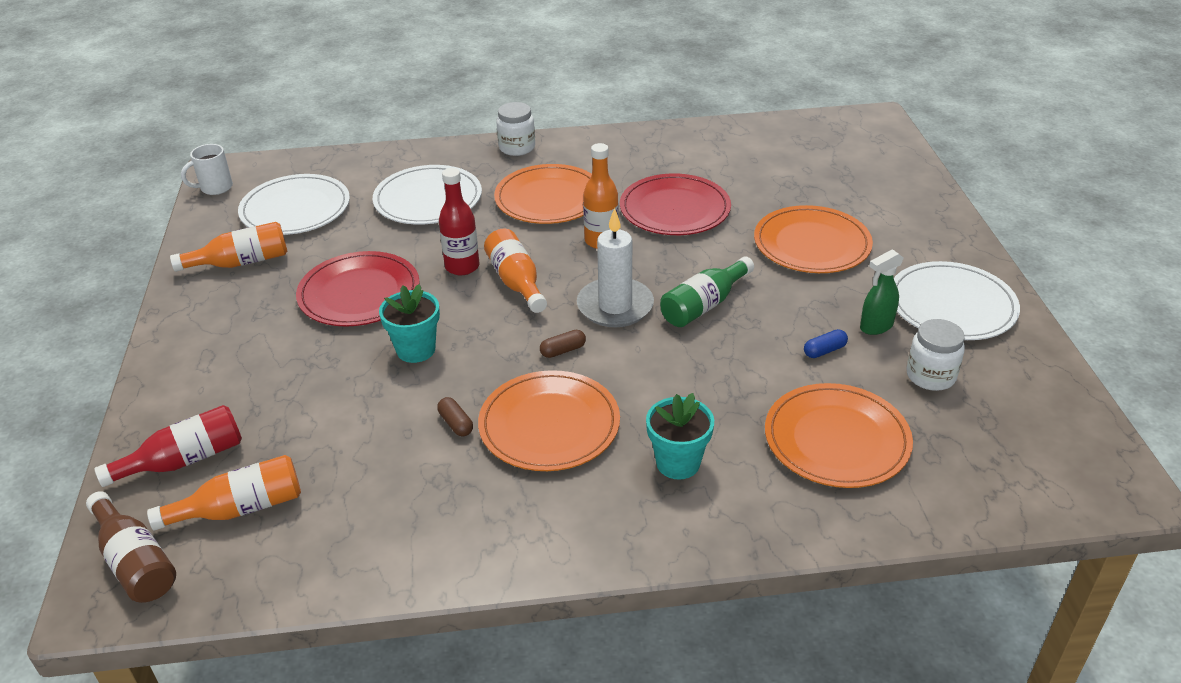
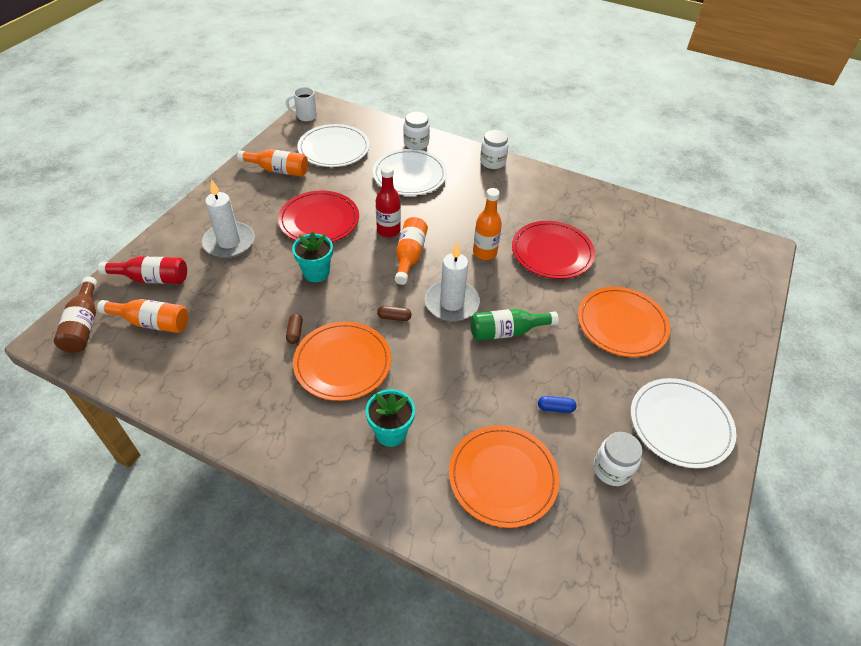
camera: 30 degrees right, 10 degrees up
orange plate [494,164,592,224] -> none
green spray bottle [860,249,904,335] -> none
none -> white candle [202,179,255,258]
none -> white jar [403,112,430,150]

